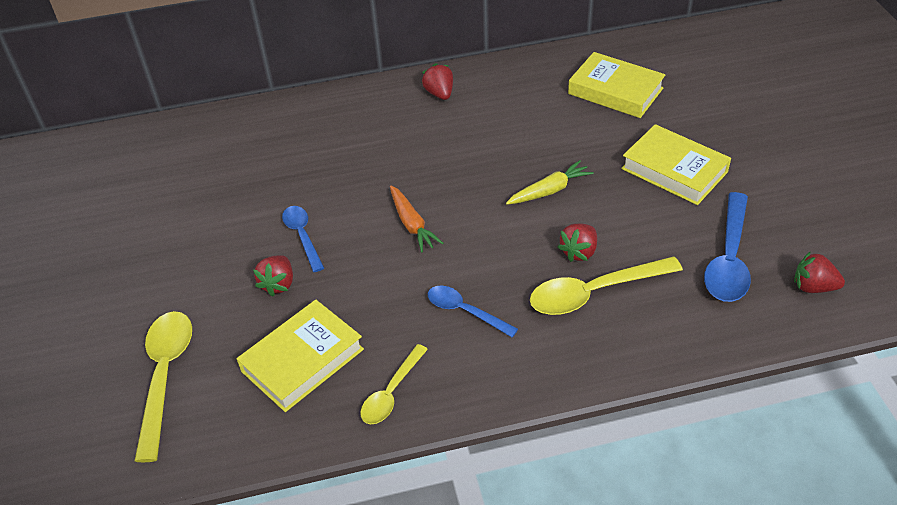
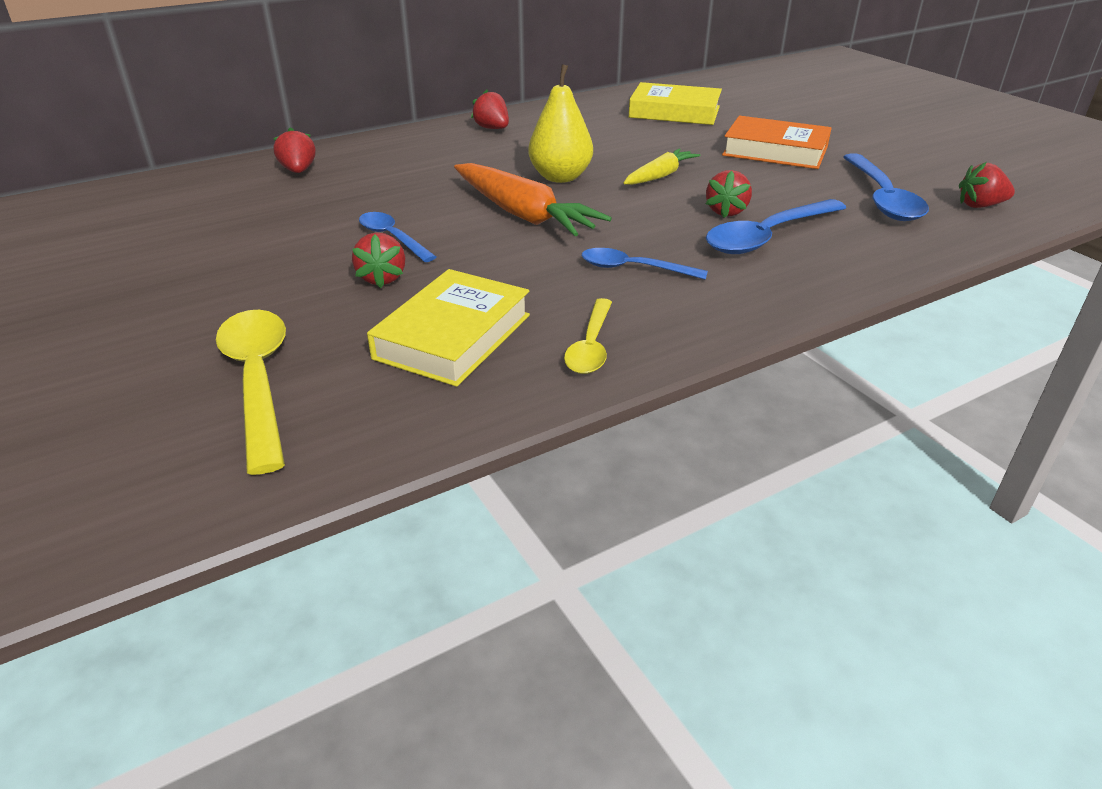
camera: 20 degrees left, 10 degrees down
orange carrot [390,186,443,253] -> orange carrot [454,163,612,236], size x1.69
yellow spoon [530,257,683,315] -> blue spoon [706,199,846,254]
yellow book [621,124,731,205] -> orange book [722,116,832,169]
none -> red strawberry [273,127,316,173]
none -> yellow pear [528,64,593,183]

